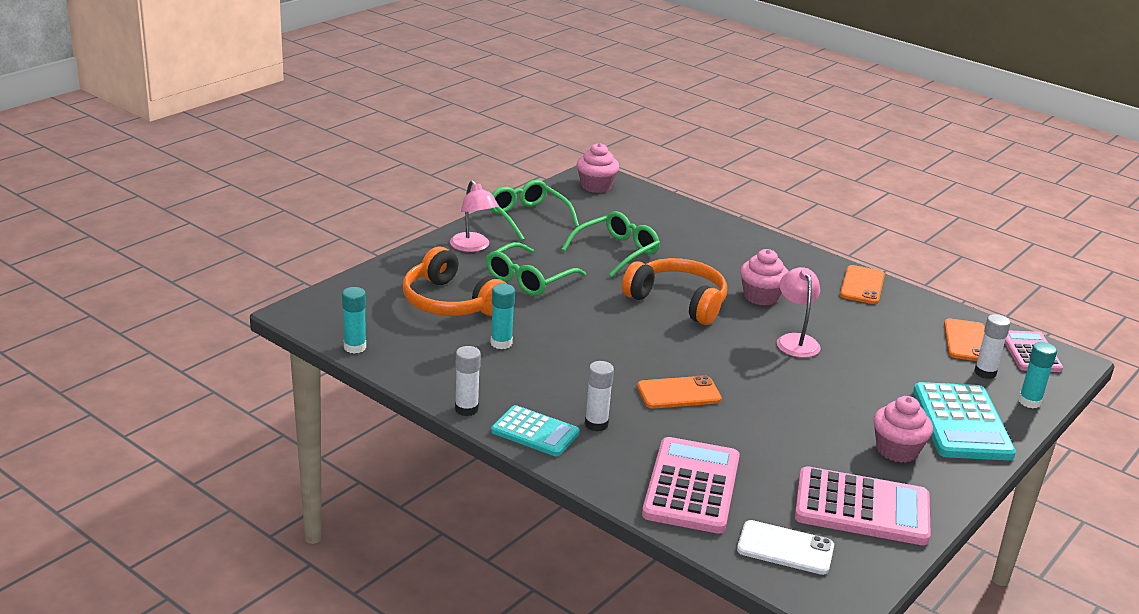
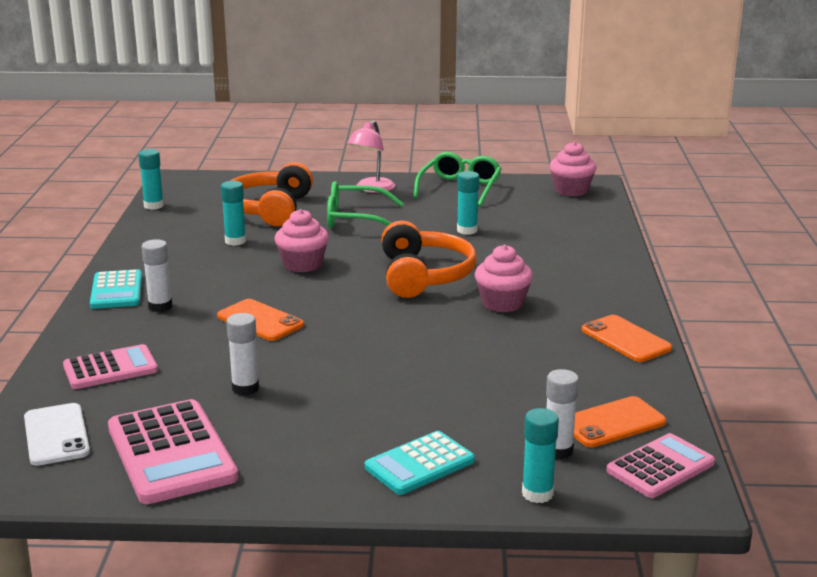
camera: 55 degrees right, 5 degrees down
white glue stick [455,346,481,416] -> white glue stick moved to [226,313,259,396]
green glasses [561,211,660,277] -> turquoise glue stick [457,171,479,235]
pink calculator [642,437,740,534] -> pink calculator [63,344,158,389], size x0.63
pink lamp [777,267,821,358] -> none
orange phone [840,265,885,304] -> orange phone turned 75 degrees clockwise [582,315,672,362]
pink cupcake [873,396,933,463] -> pink cupcake moved to [275,209,329,272]
turquoise calculator [913,382,1016,460] -> turquoise calculator [365,431,475,495], size x0.63

